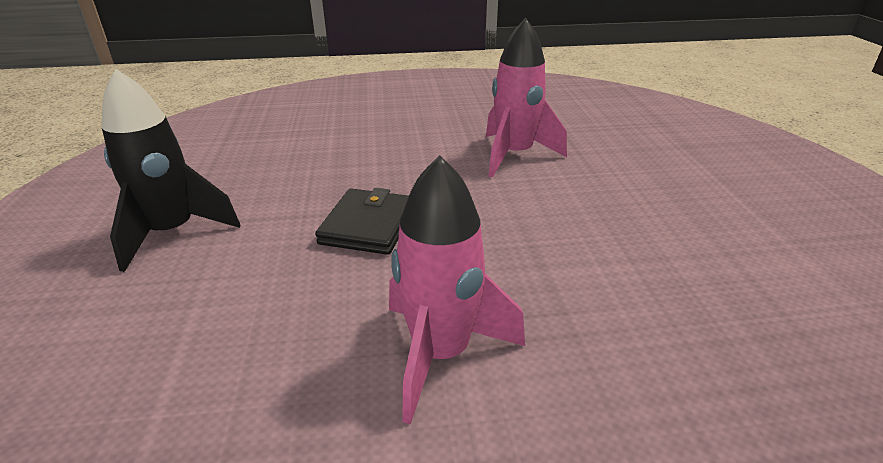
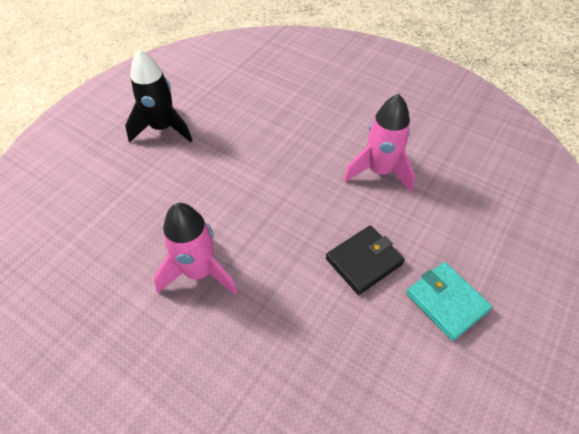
camera: 40 degrees right, 20 degrees up
black wallet [315,188,409,255] -> black wallet moved to [326,225,405,295]
none -> turquoise wallet [406,262,492,341]

